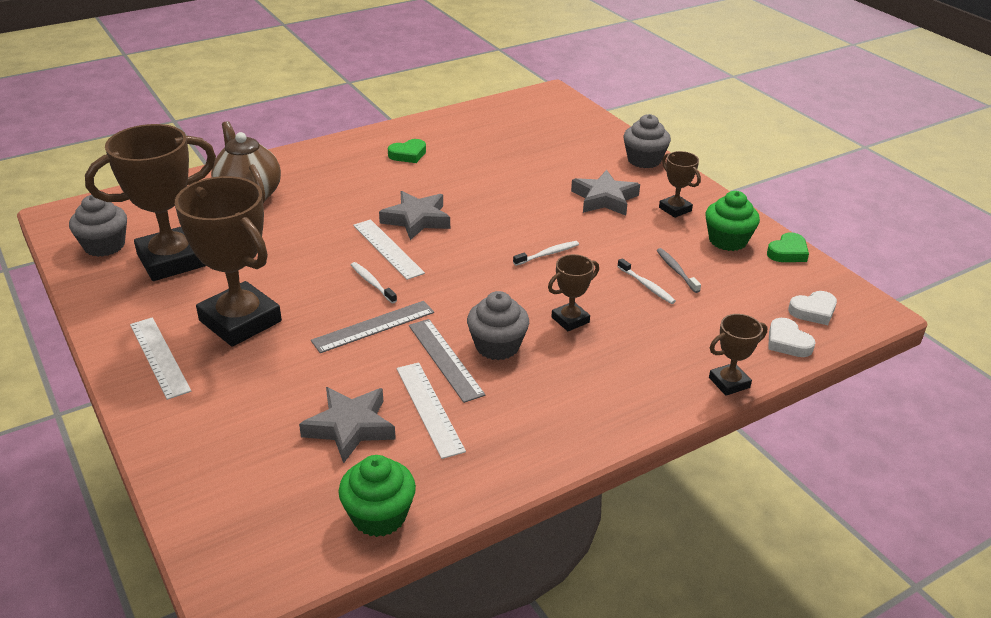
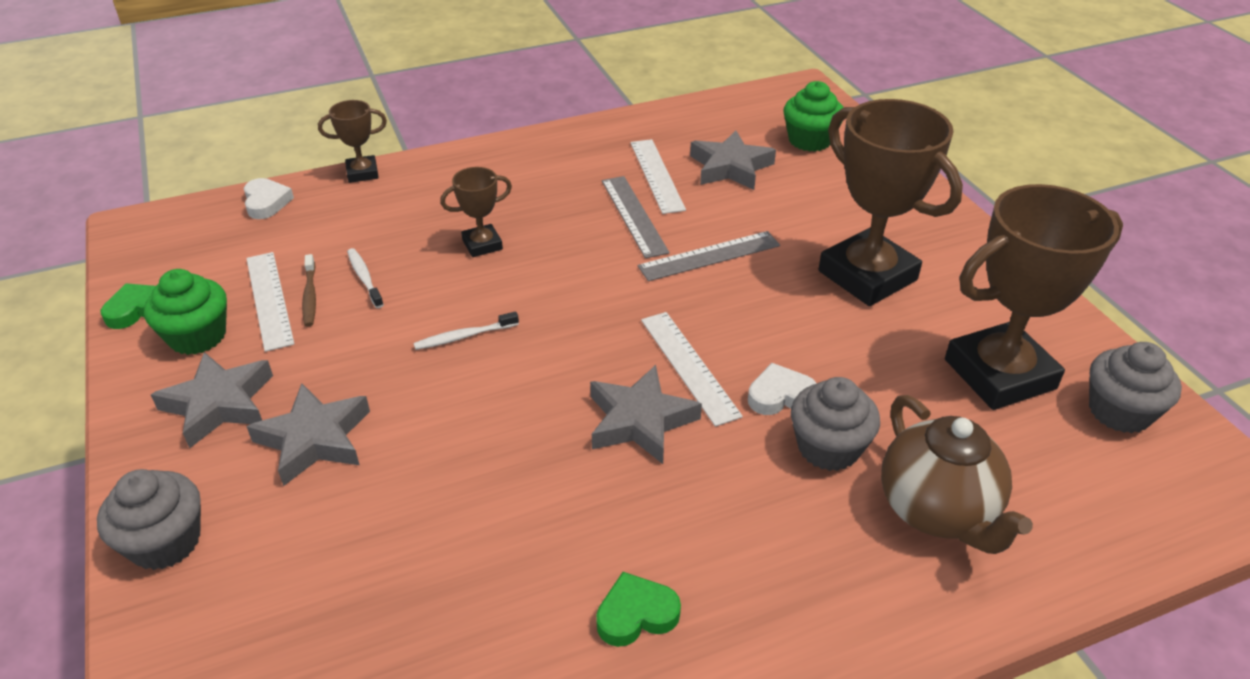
camera: 170 degrees left, 5 degrees up
white ruler [130,317,191,400] -> white ruler moved to [246,252,294,352]
green cupcake [338,455,416,537] -> green cupcake moved to [783,81,844,152]
white toothbrush [351,262,397,304] -> none
grey cupcake [467,291,529,360] -> grey cupcake moved to [791,377,880,471]
grey toothbrush [657,248,701,293] -> brown toothbrush [302,254,316,326]
brown trophy [659,151,701,218] -> grey star [151,352,273,448]
white heart [788,291,837,325] -> white heart moved to [748,363,817,415]

